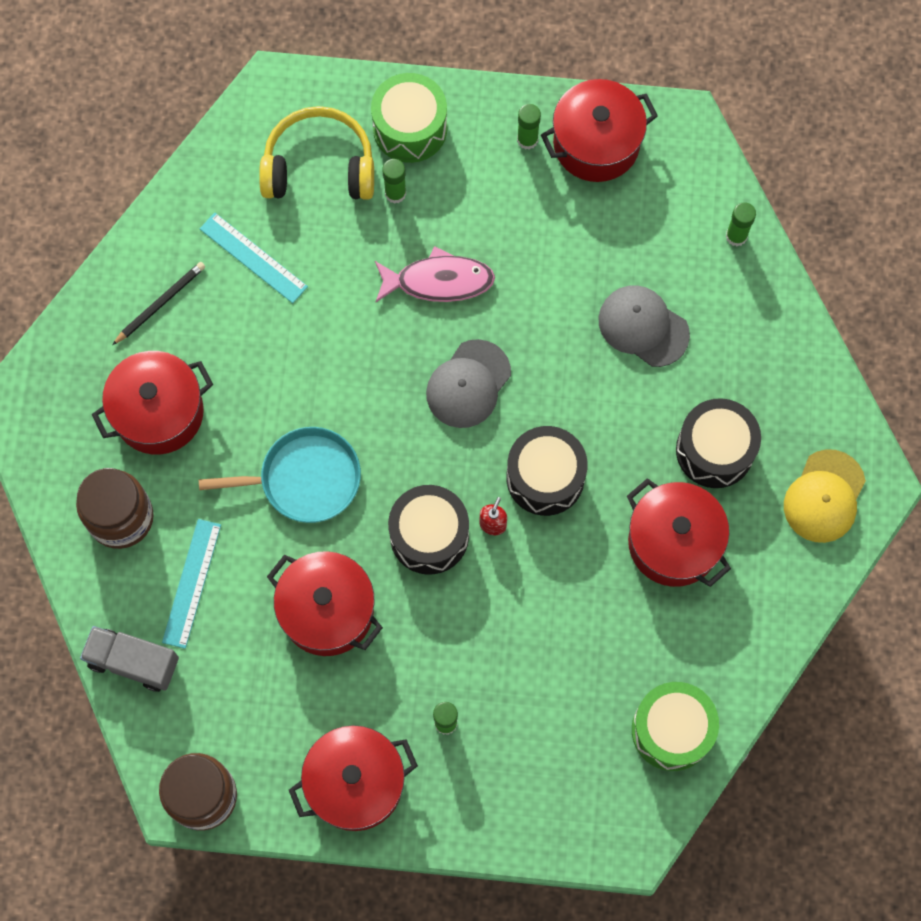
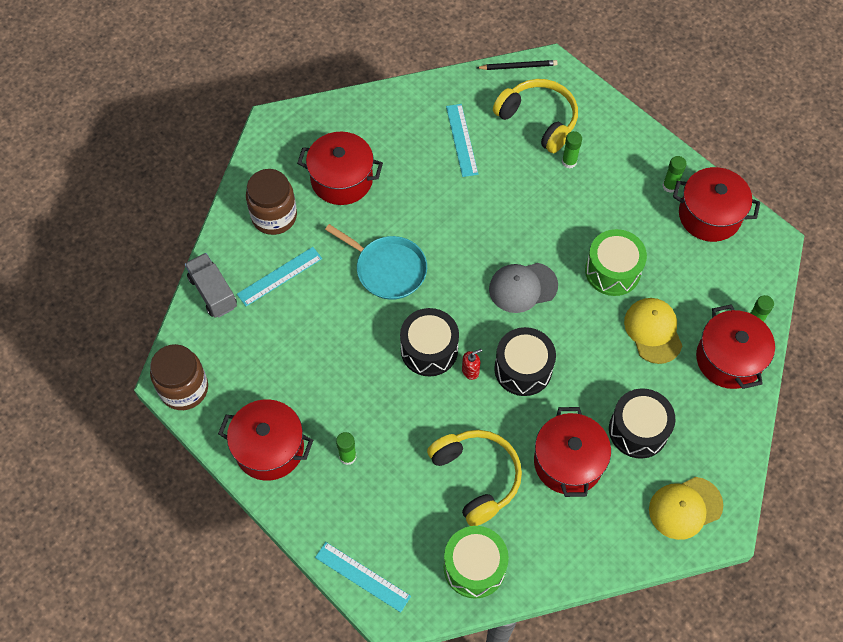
camera: 40 degrees right, 10 degrees down
black pencil [112,262,205,345] -> black pencil moved to [477,60,558,70]
red pot [267,551,383,656] -> red pot moved to [696,304,775,389]
green drum [371,73,447,163] -> green drum moved to [585,229,647,296]
pink fish [375,246,495,302] -> none
grey cap [598,285,690,367] -> yellow cap [624,298,682,364]
none -> turquoise ruler [315,542,411,612]
none -> yellow headphones [427,430,522,526]

